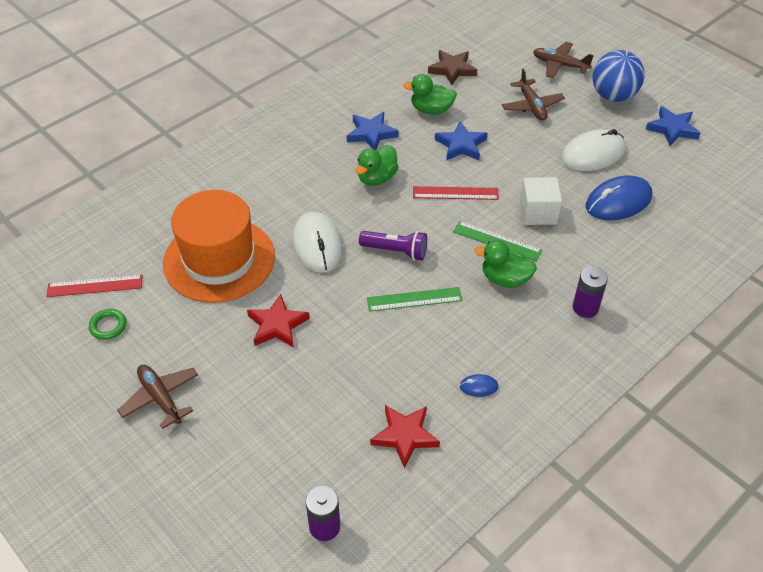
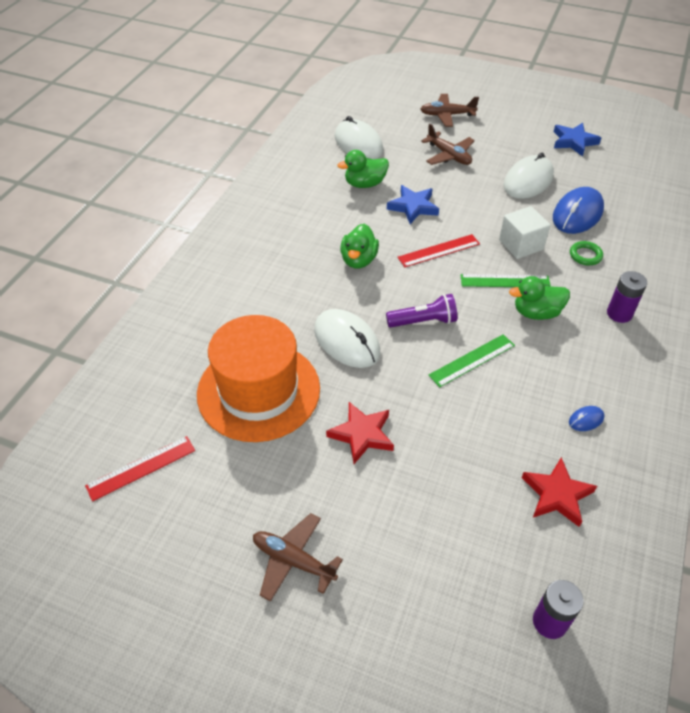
camera: 25 degrees left, 0 degrees up
green ring [89,309,126,340] -> green ring moved to [570,241,603,265]
blue star [347,112,399,150] -> none
brown star [428,50,477,86] -> white mouse [335,116,383,159]
blue ball [592,50,645,102] -> none

